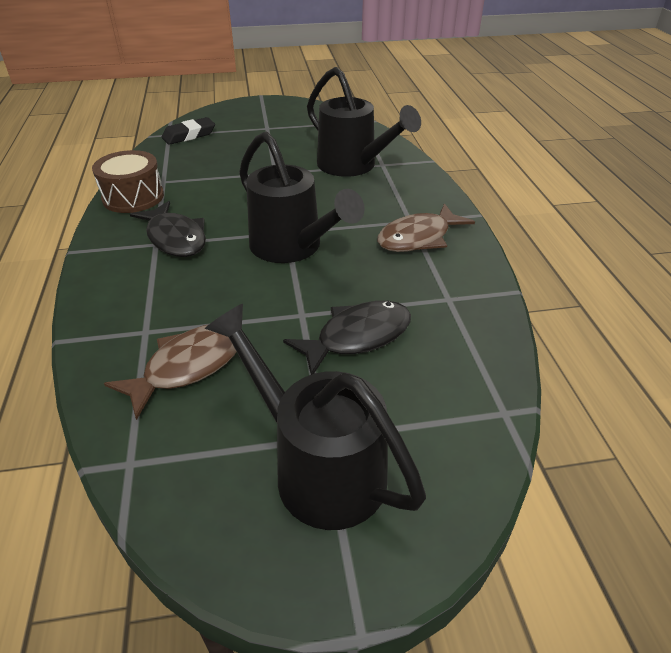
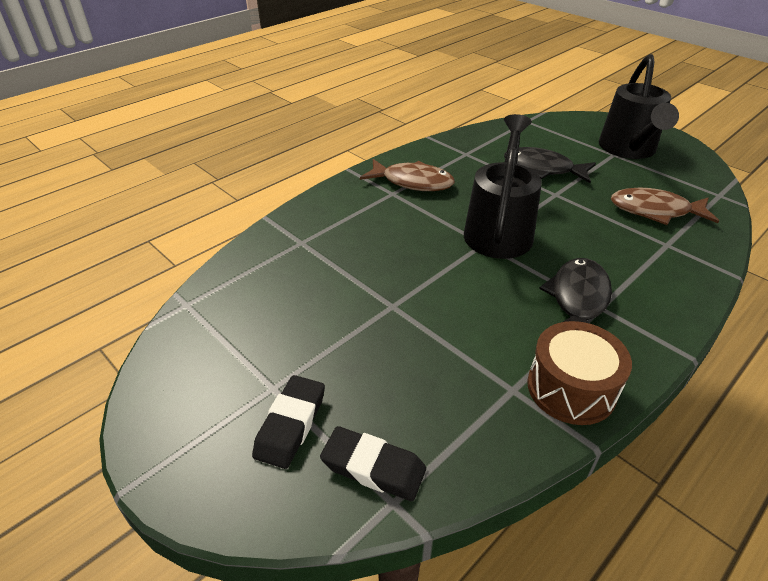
camera: 125 degrees left, 0 degrees up
black watering can [307,67,421,177] -> none
none -> black eraser [252,375,325,469]

